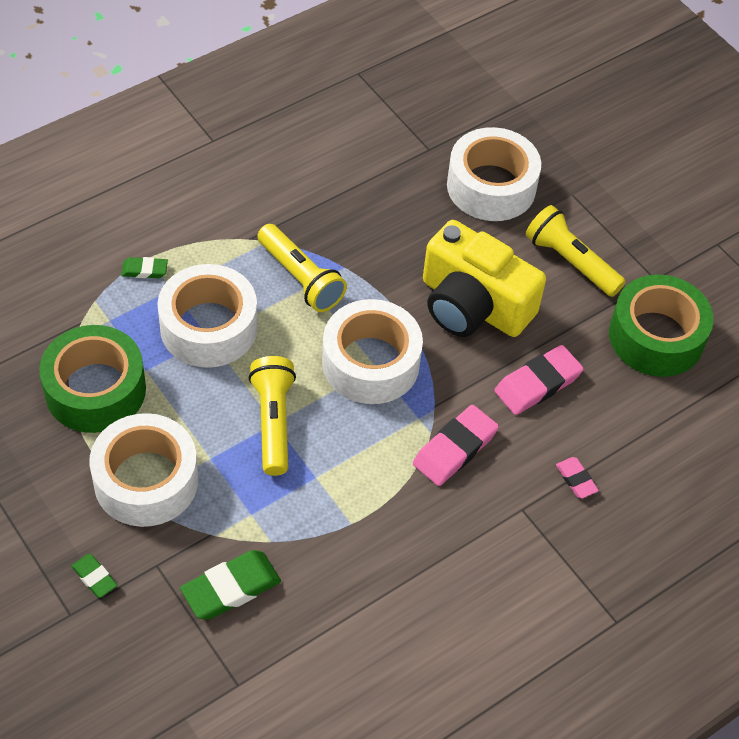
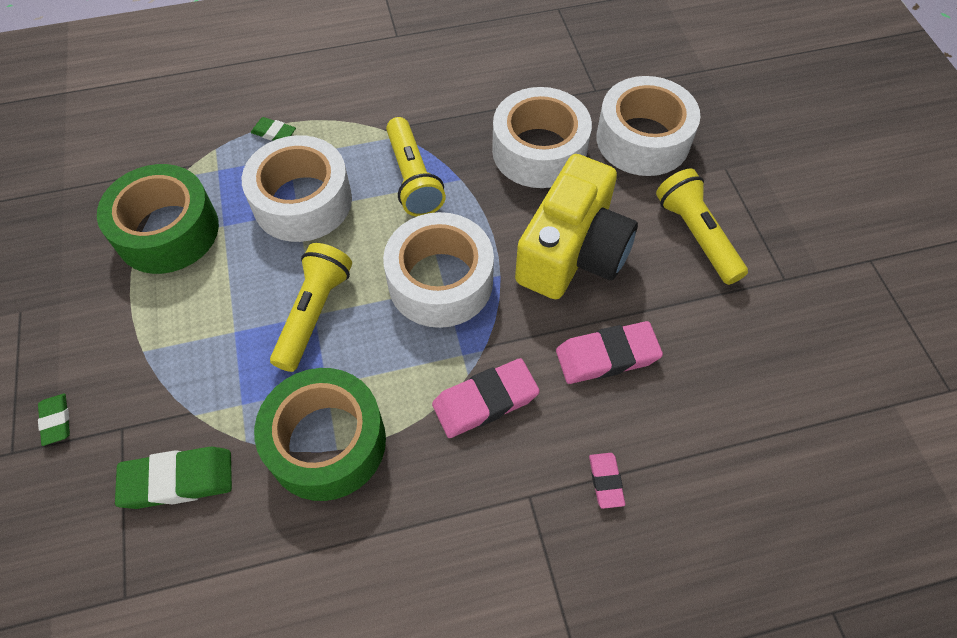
camera: 25 degrees right, 5 degrees up
white tape [89,413,198,527] -> white tape moved to [492,87,592,188]
yellow camera [423,220,546,337] -> yellow camera turned 120 degrees counterclockwise [515,154,638,299]
green tape [609,274,714,377] -> green tape moved to [254,368,386,501]

